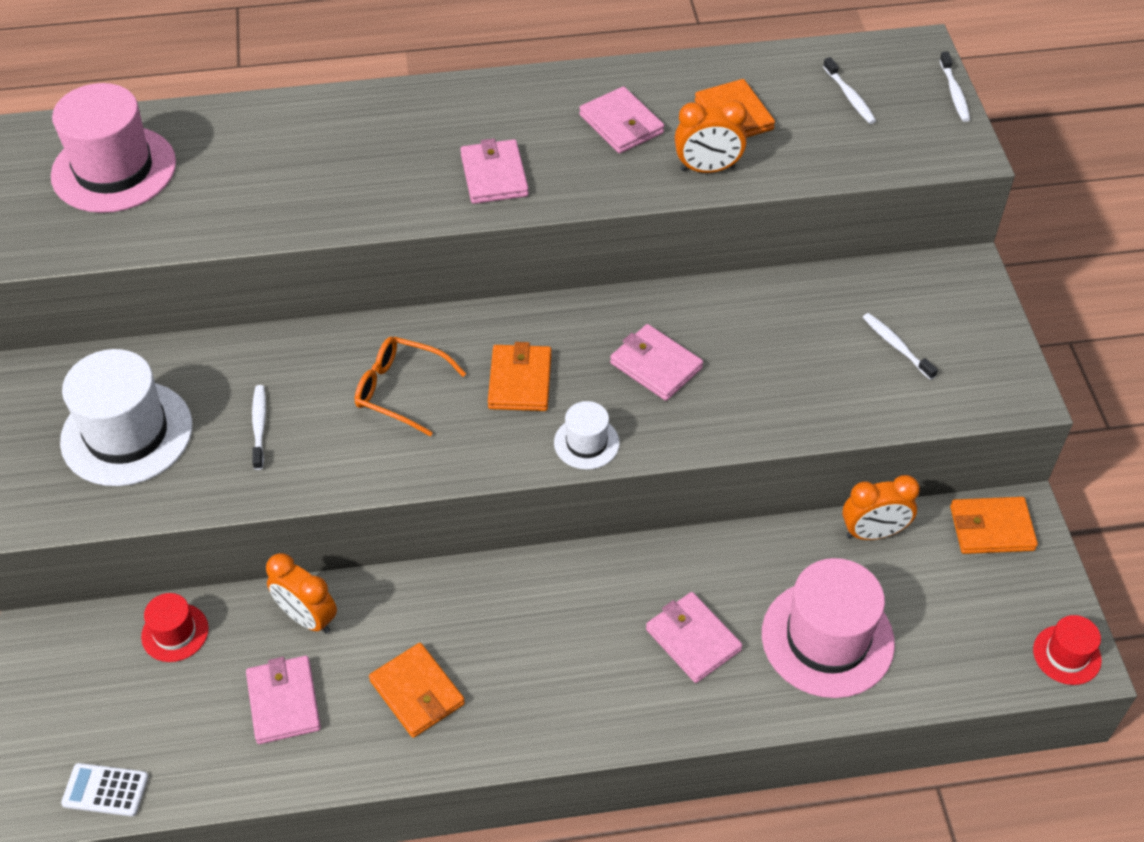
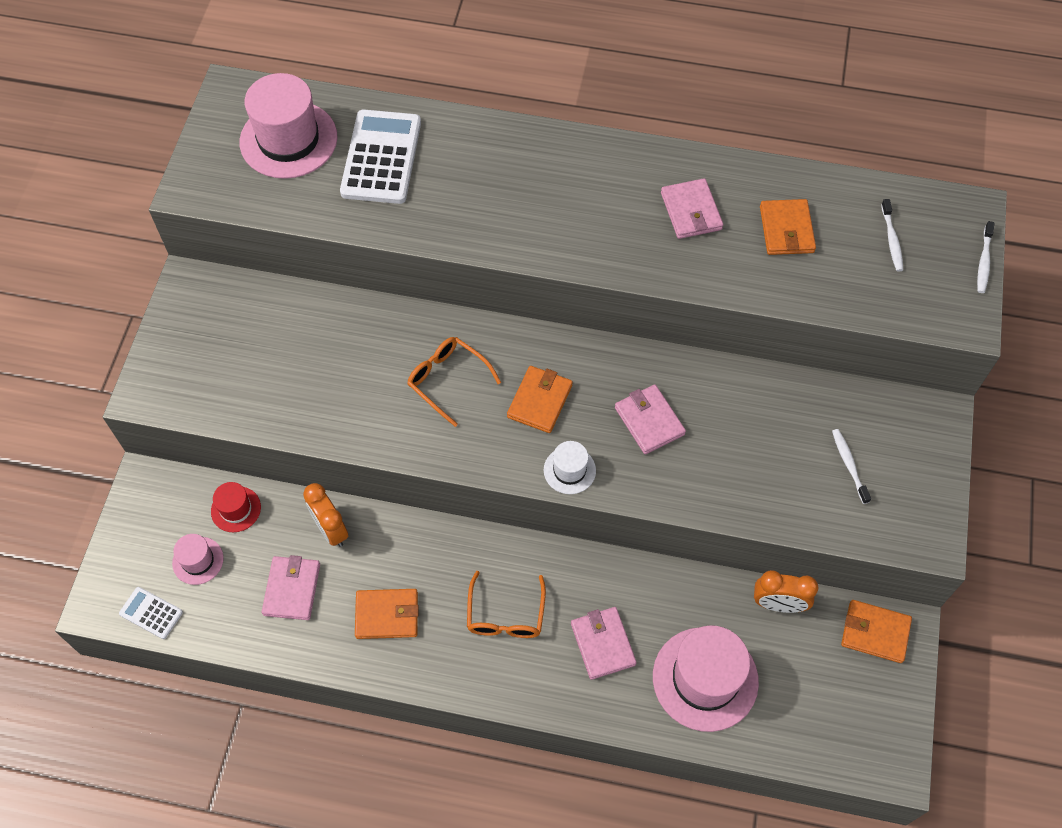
camera: 20 degrees right, 10 degrees up
white hat [60,349,192,486] -> none
white toothbrush [252,385,266,470] -> none
orange wallet [369,643,465,738] -> orange wallet turned 75 degrees counterclockwise [355,589,419,639]
pink wallet [460,138,529,204] -> none
orange clock [675,100,747,173] -> none
red hat [1033,615,1102,685] -> none
none -> pink hat [172,534,224,585]
none -> white calculator [340,110,421,204]
none -> orange glasses [467,571,546,638]

